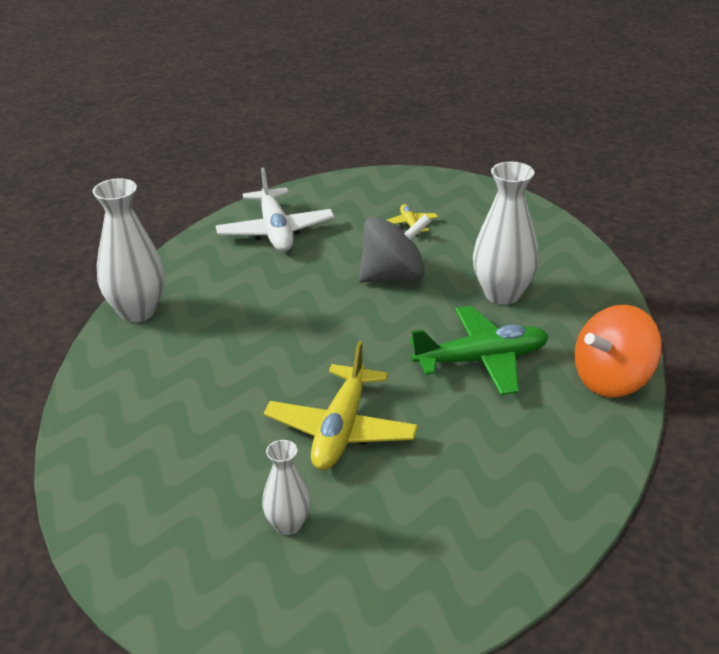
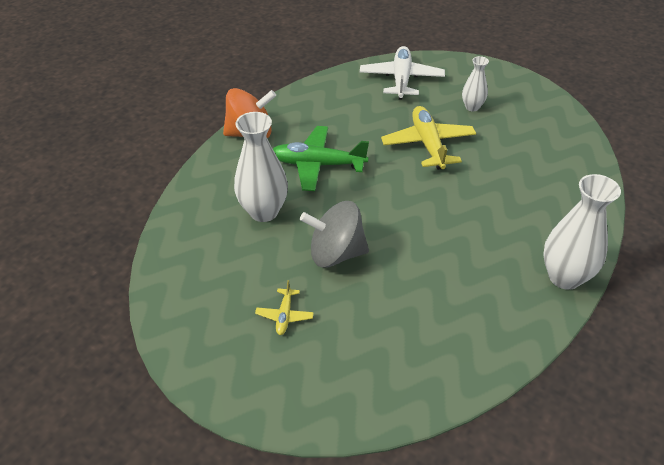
camera: 160 degrees left, 10 degrees up
white plane [216,168,334,252] -> white plane moved to [360,46,445,100]
yellow plane [264,341,418,470] -> yellow plane turned 45 degrees counterclockwise [381,106,476,170]

